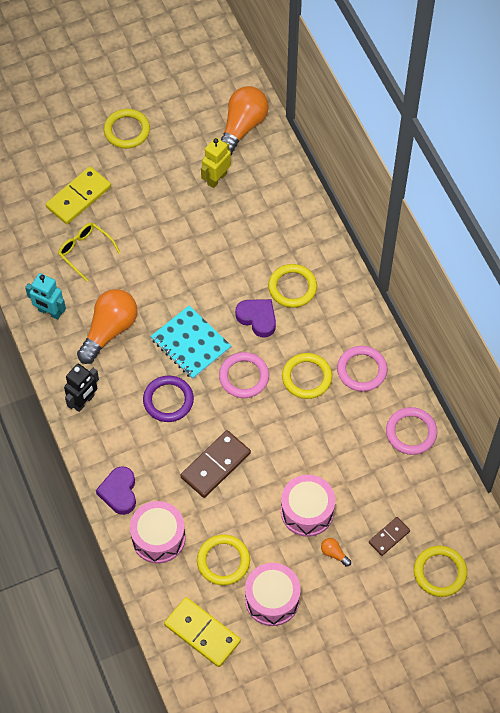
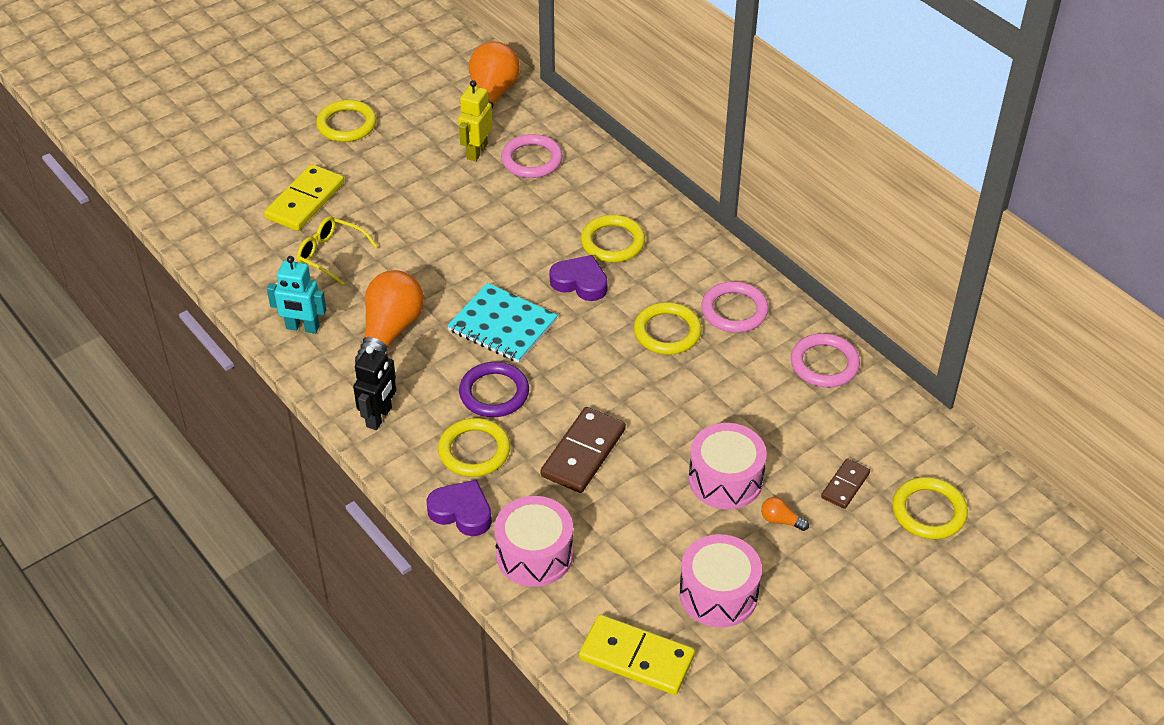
camera: 15 degrees left, 15 degrees down
purple heart [96,466,136,515] -> purple heart turned 135 degrees clockwise [426,480,492,536]
yellow ring [197,534,250,586] -> yellow ring moved to [438,418,510,477]
pink ring [219,352,269,398] -> pink ring moved to [501,134,563,178]

